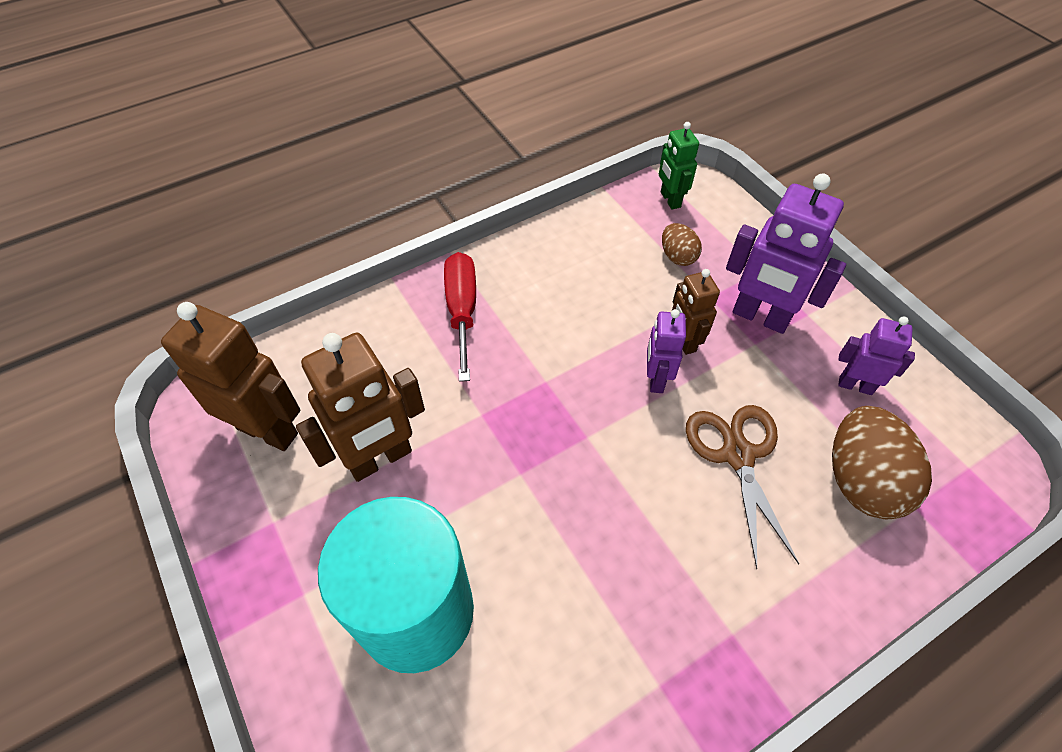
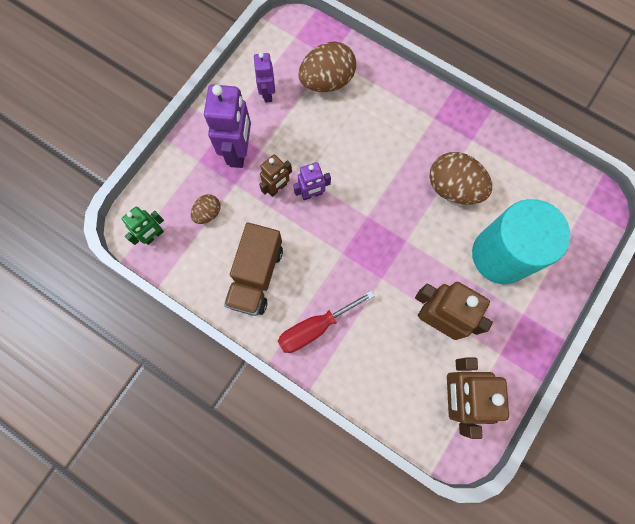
camera: 115 degrees left, 20 degrees up
brown scissors [686,405,799,569] -> none
none -> brown truck [224,222,283,316]
none -> brown egg [429,152,492,205]

